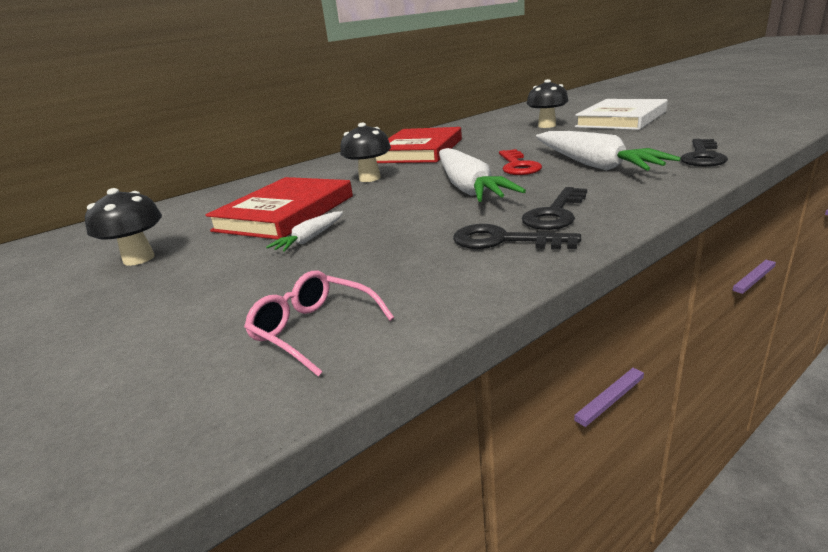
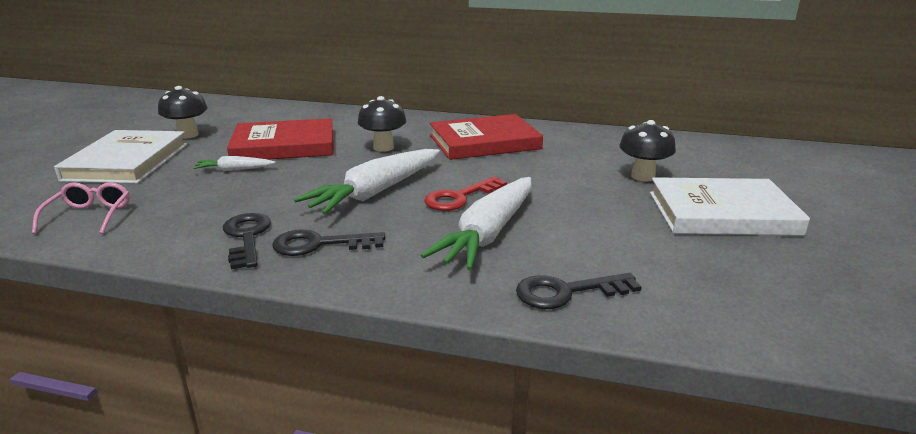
camera: 50 degrees right, 0 degrees up
none -> white book [54,130,187,184]

